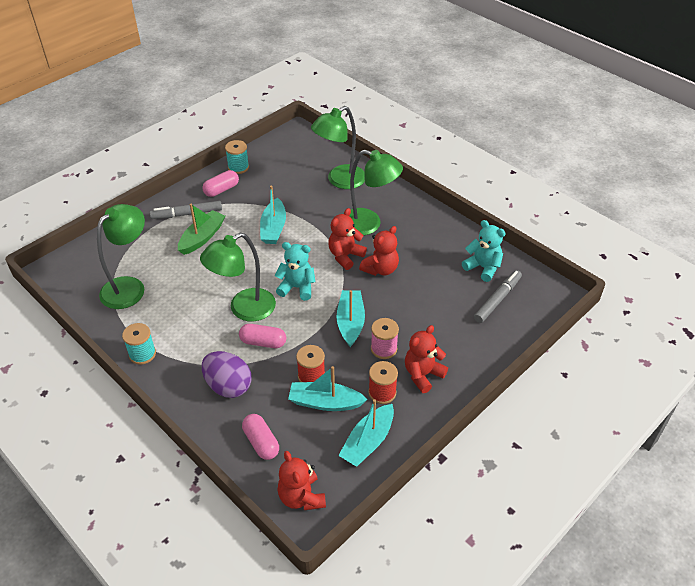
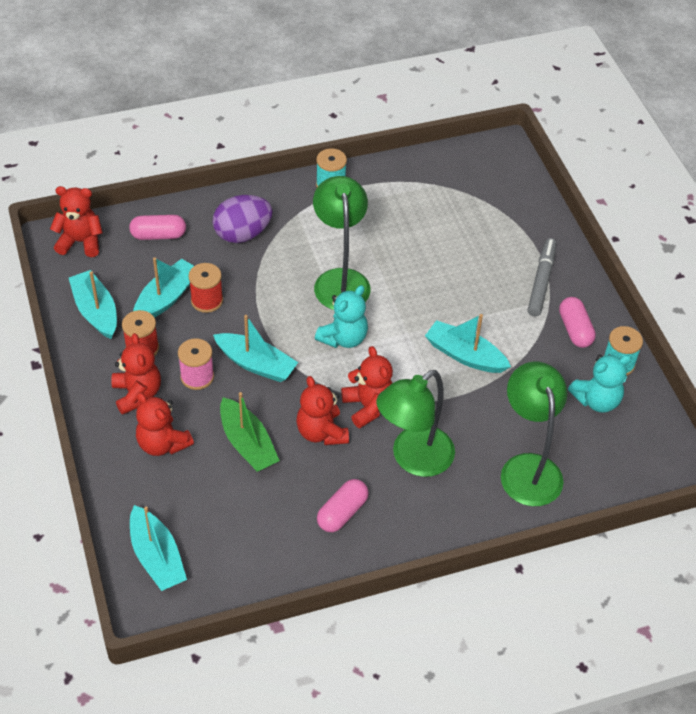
camera: 115 degrees right, 5 degrees up
green lamp [97,204,145,309] -> none
green boat [178,204,226,255] -> green boat moved to [220,392,280,472]
pink capsule [239,324,286,348] -> pink capsule moved to [317,479,369,532]
turquoise teddy bear [462,220,506,282] -> turquoise teddy bear moved to [568,354,631,413]
grey marker [474,270,522,323] -> none
none -> turquoise boat [130,505,187,591]
none -> red teddy bear [136,392,194,456]

